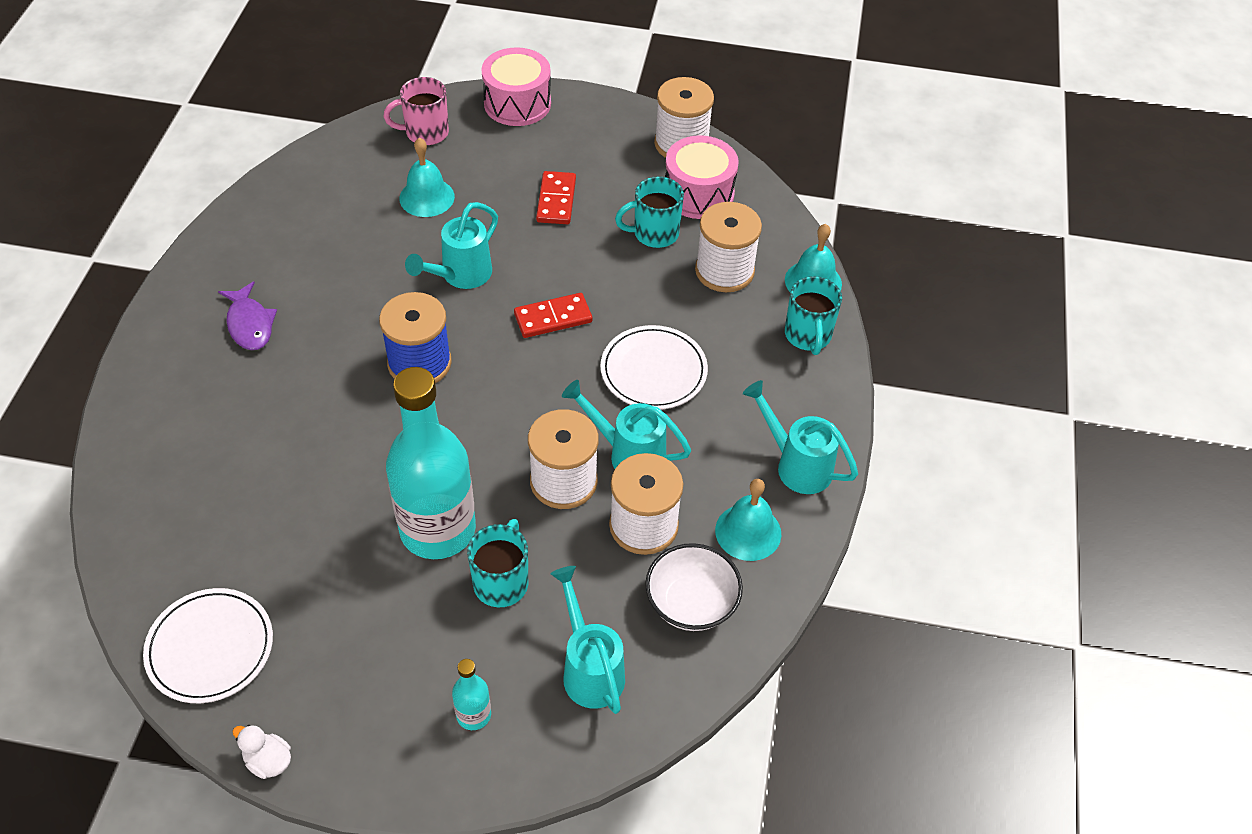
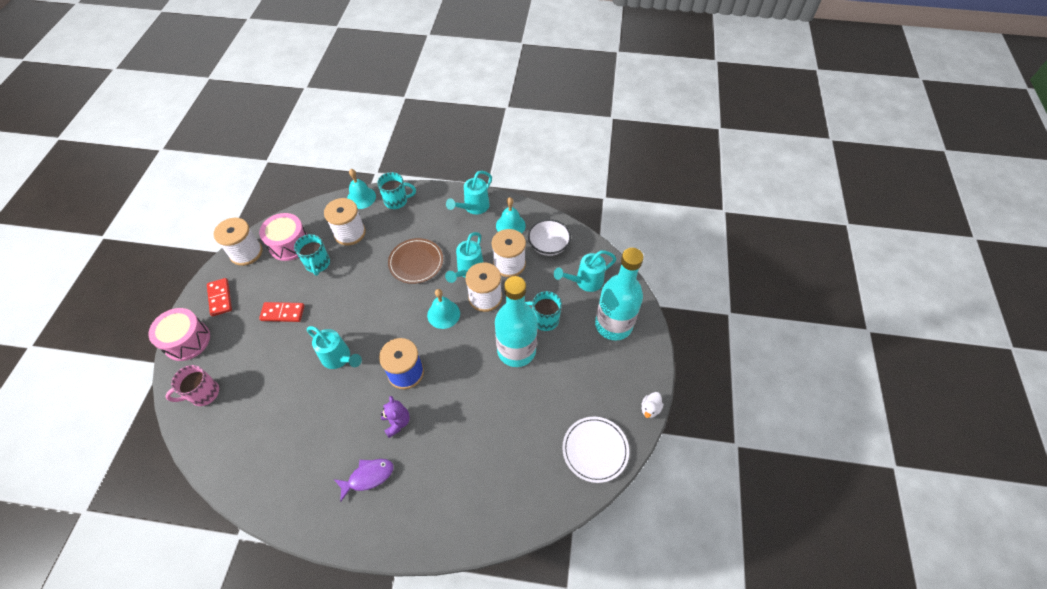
camera: 90 degrees left, 5 degrees up
pink mug [384,77,449,145] -> pink mug turned 75 degrees clockwise [165,365,219,406]
turquoise bell [399,138,455,217] -> turquoise bell moved to [427,289,460,329]
turquoise bottle [452,659,491,730] -> turquoise bottle [595,248,644,340], size x2.39
red domino [514,293,592,338] -> red domino moved to [207,278,232,317]
white plate [600,325,708,410] -> brown plate [388,238,443,284]
none -> purple teddy bear [381,396,410,438]

